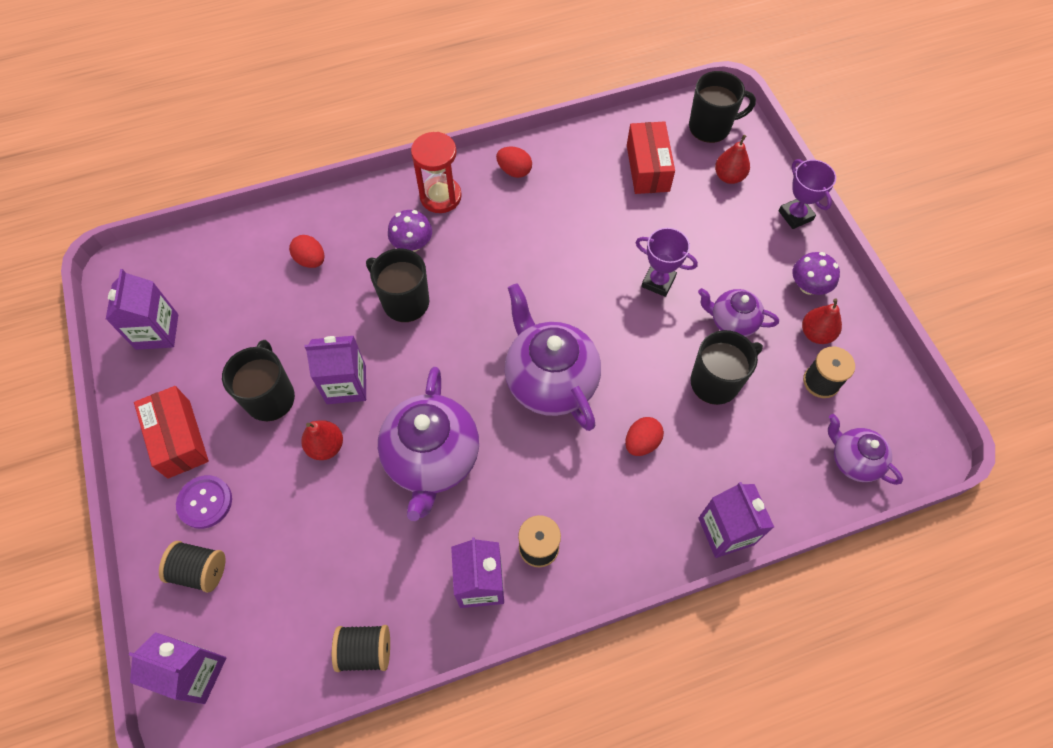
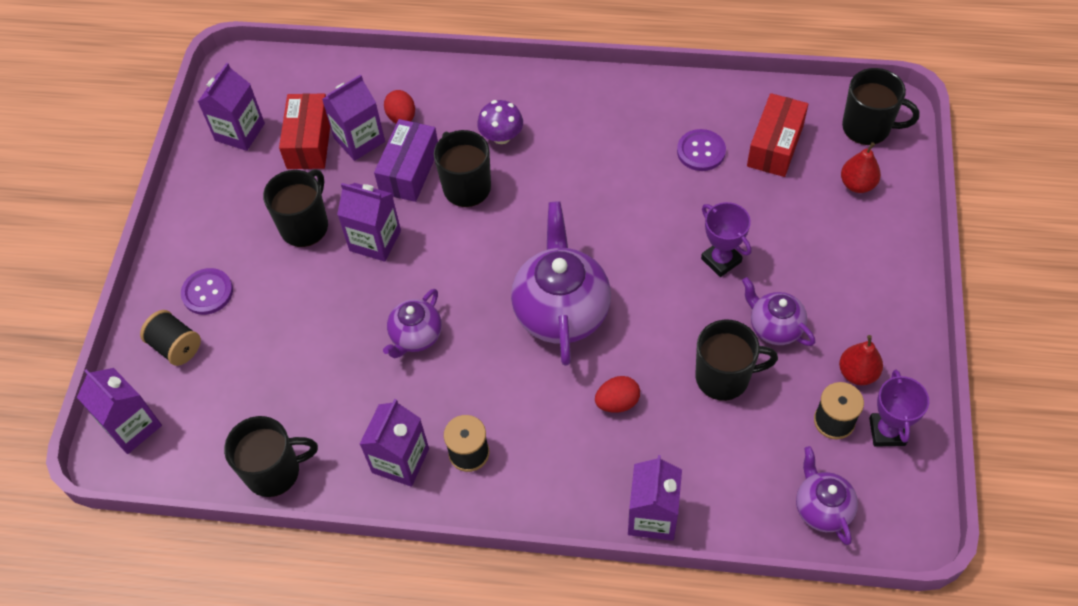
camera: 30 degrees right, 5 degrees down
red box [134,386,209,479] -> red box moved to [279,93,330,169]
red pear [301,420,343,460] -> none
black spool [332,625,390,672] -> black mug [224,416,318,497]
purple teapot [378,367,479,521] -> purple teapot [383,289,442,358], size x0.55
red hourglass [411,132,462,213] -> none
red egg [496,146,532,178] -> none
purple trophy [779,159,836,229] -> purple trophy moved to [869,370,929,447]
purple mushroom [792,252,840,295] -> none
none -> purple carton [322,74,385,161]
none -> purple box [374,119,438,202]
none -> purple button [677,129,726,171]

